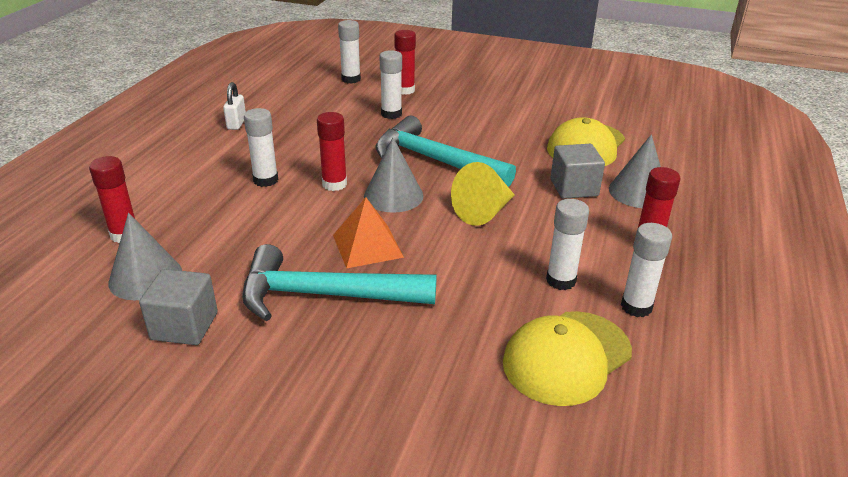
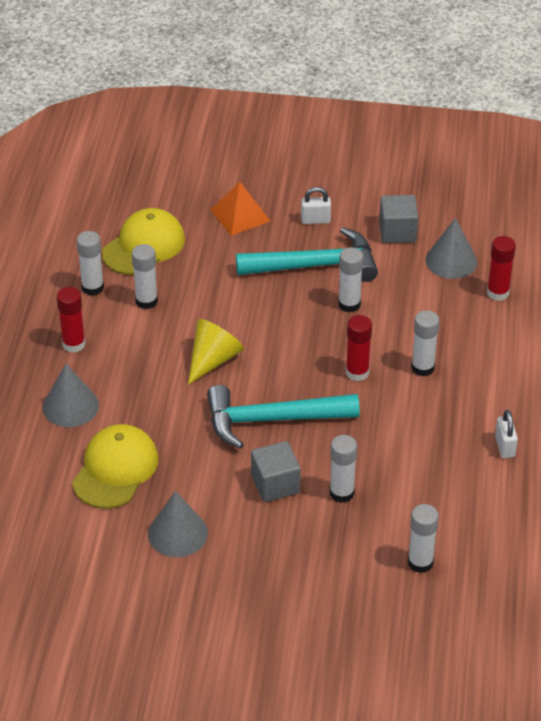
camera: 170 degrees right, 10 degrees up
orange pyramid [333,197,404,268] -> orange pyramid moved to [211,182,270,236]
grey cone [364,138,423,213] -> grey cone moved to [148,491,208,557]
turquoise hammer [376,116,516,187] -> turquoise hammer turned 150 degrees clockwise [207,385,360,449]
red glue stick [395,30,416,95] -> none
grey cube [551,144,605,199] -> grey cube moved to [251,441,301,502]
none -> white padlock [301,187,331,224]
none -> white glue stick [338,247,363,312]

